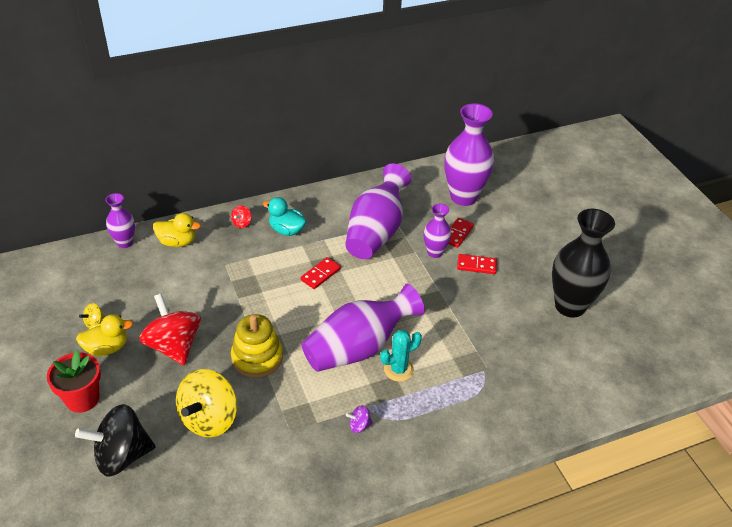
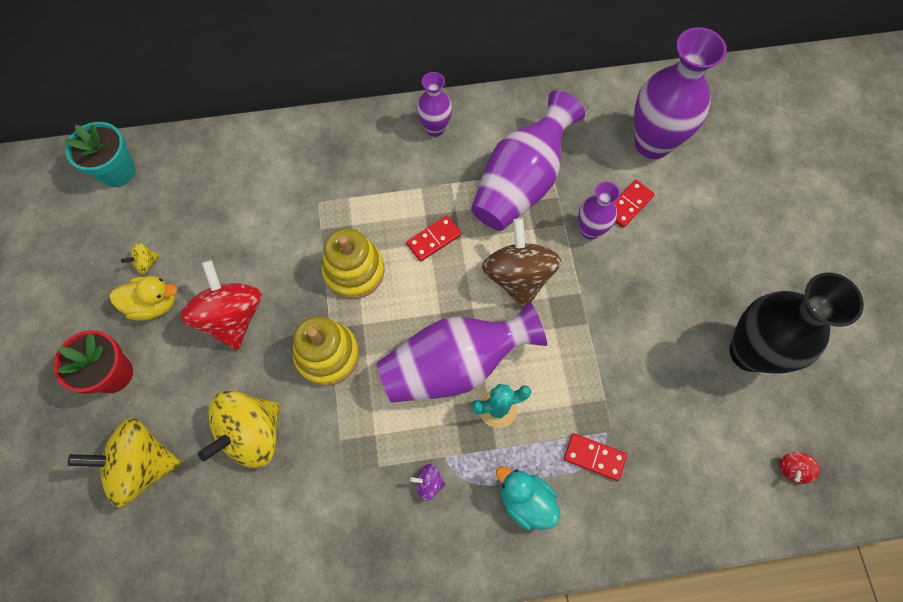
camera: 15 degrees right, 25 degrees up
black spinning top [75,404,155,476] -> yellow spinning top [68,417,181,508]
purple vase [106,193,135,248] -> purple vase moved to [417,72,452,137]
yellow duck [153,213,201,247] -> none
red spinning top [231,205,252,228] -> red spinning top moved to [779,452,820,484]
turquoise duck [263,197,307,236] -> turquoise duck moved to [496,466,560,530]
red domino [457,254,497,274] -> red domino moved to [564,433,627,481]
none -> turquoise flower pot [65,122,136,187]
none -> yellow stacking toy [322,228,385,299]
none -> brown spinning top [482,218,562,308]

